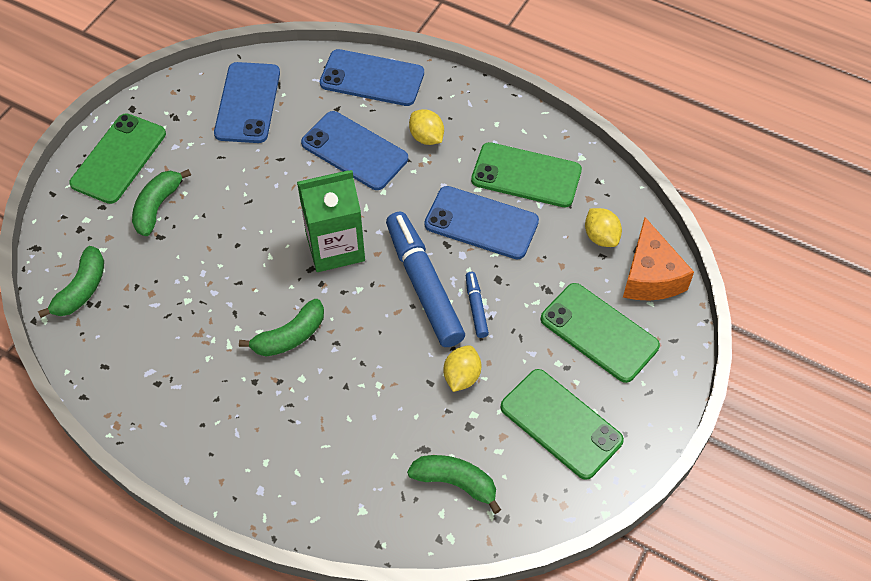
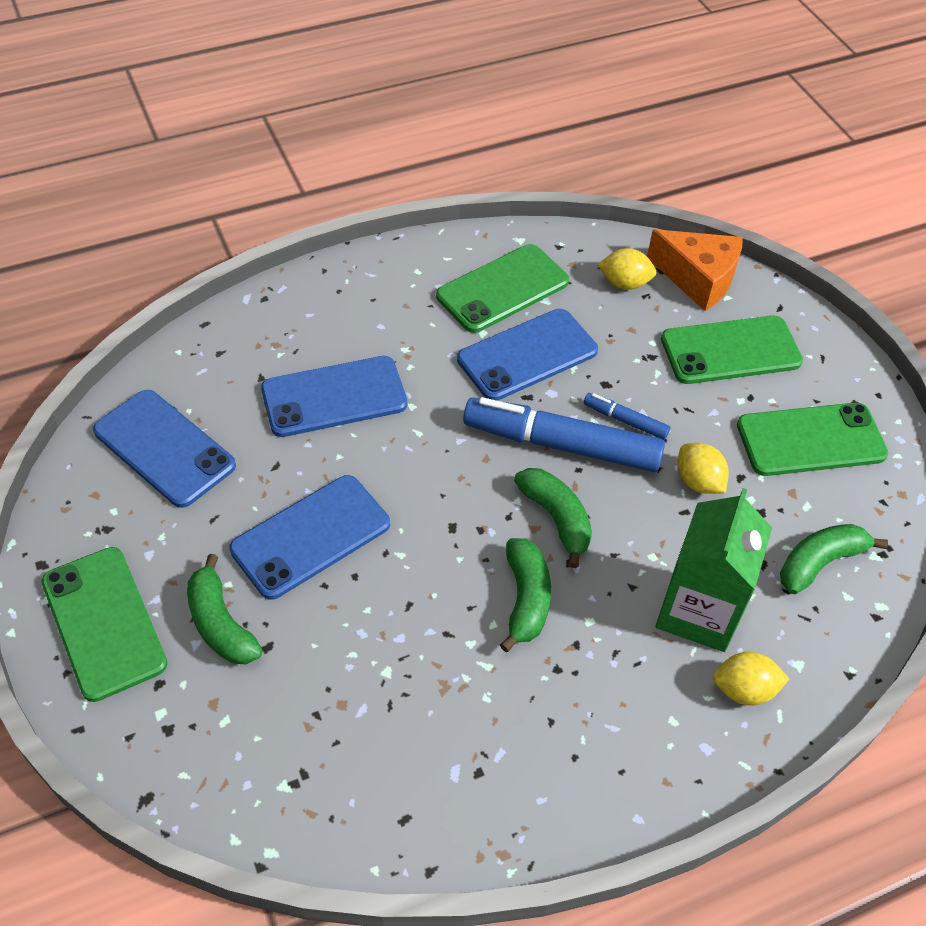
camera: 55 degrees left, 5 degrees down
green banana [38,246,104,318] -> green banana moved to [514,468,592,568]
green carton [297,170,365,272] -> green carton moved to [656,488,772,652]
blue phone [320,49,424,106] -> blue phone moved to [229,475,390,600]
yellow lemon [409,109,444,145] -> yellow lemon moved to [713,652,789,706]

